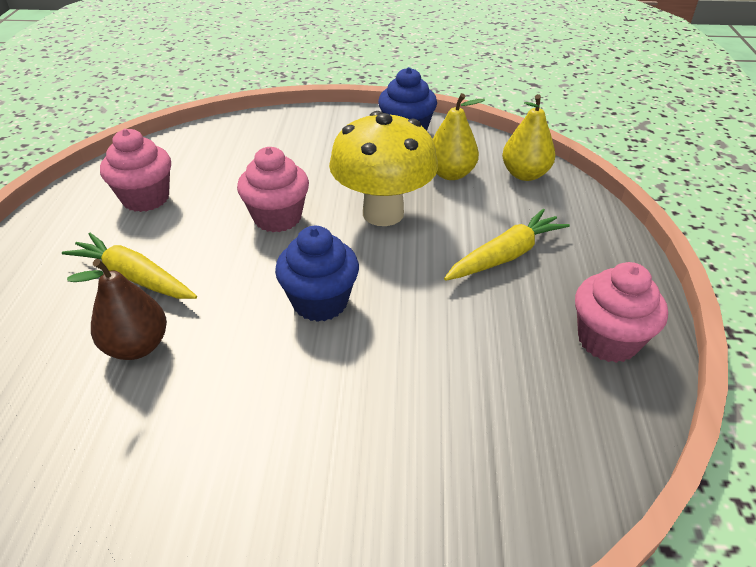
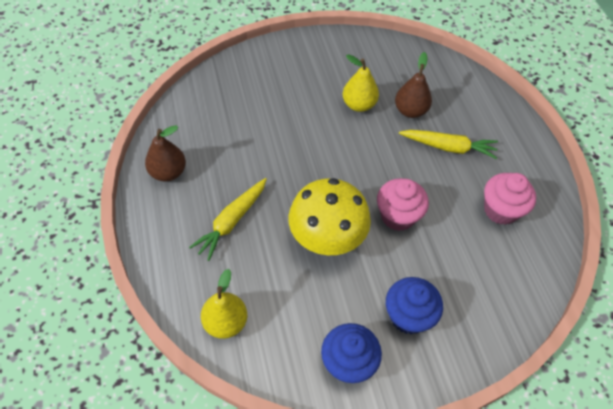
camera: 160 degrees right, 15 degrees up
blue cupcake [275,226,359,322] -> blue cupcake moved to [386,277,443,334]
yellow pear [432,93,485,180] -> yellow pear moved to [343,54,379,112]
pink cupcake [575,262,668,363] -> brown pear [145,125,186,182]

